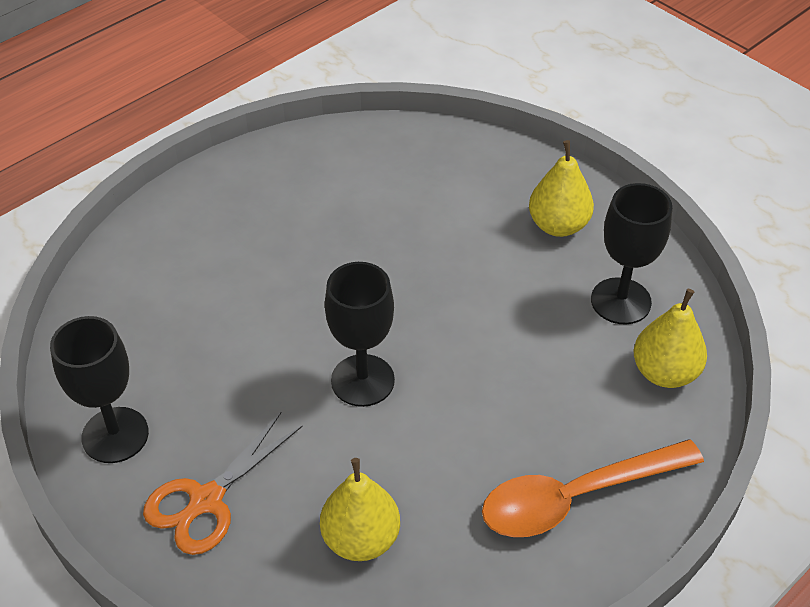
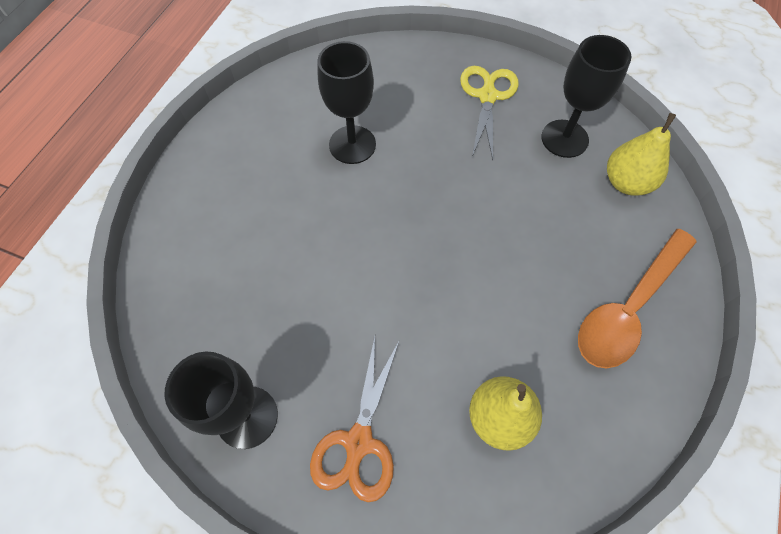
camera: 25 degrees left, 15 degrees up
black goblet [325,262,395,407] -> black goblet moved to [318,41,376,164]
yellow pear [529,140,594,237] -> yellow scissors [460,66,519,160]

